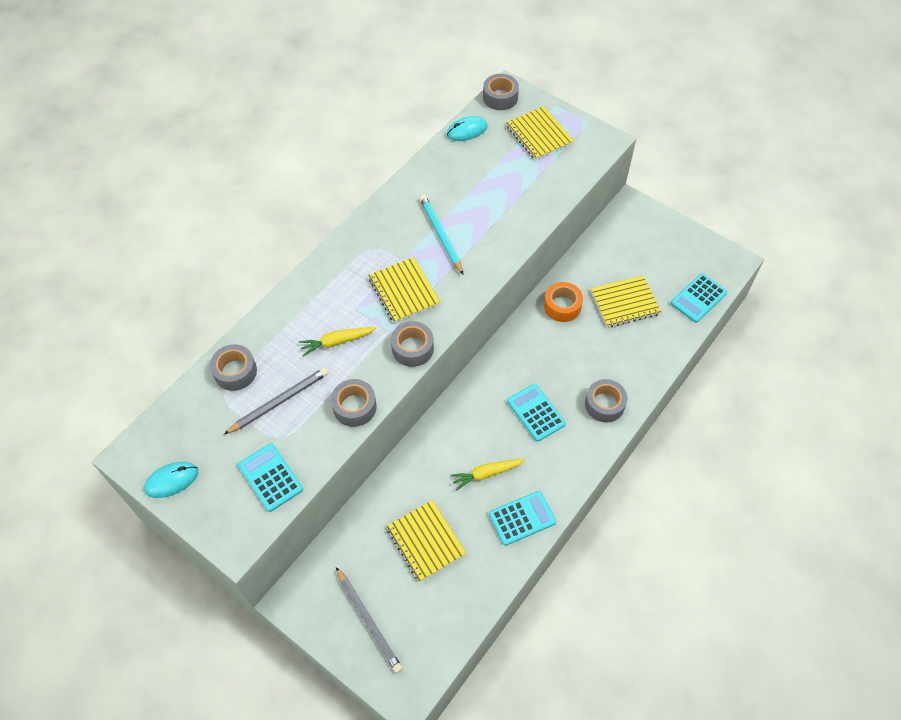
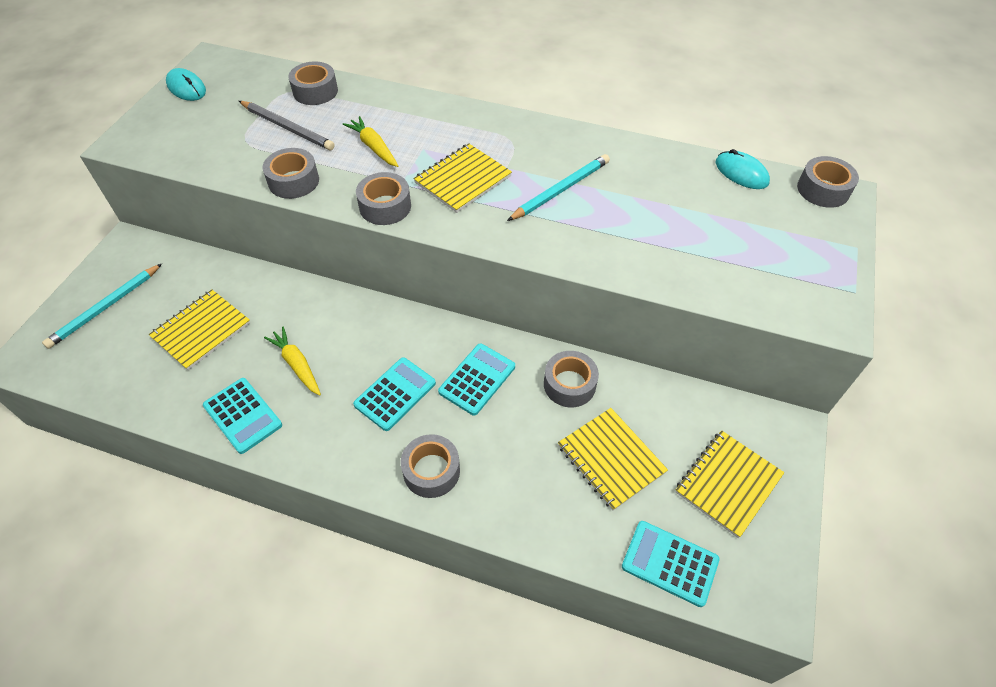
camera: 70 degrees right, 5 degrees down
turquoise calculator [238,443,303,512] -> turquoise calculator moved to [438,343,515,416]
grey pencil [336,567,403,673] -> turquoise pencil [42,264,162,349]
yellow notebook [506,106,574,160] -> yellow notebook moved to [675,430,784,538]
orange tape [544,282,583,322] -> grey tape [544,351,599,407]

